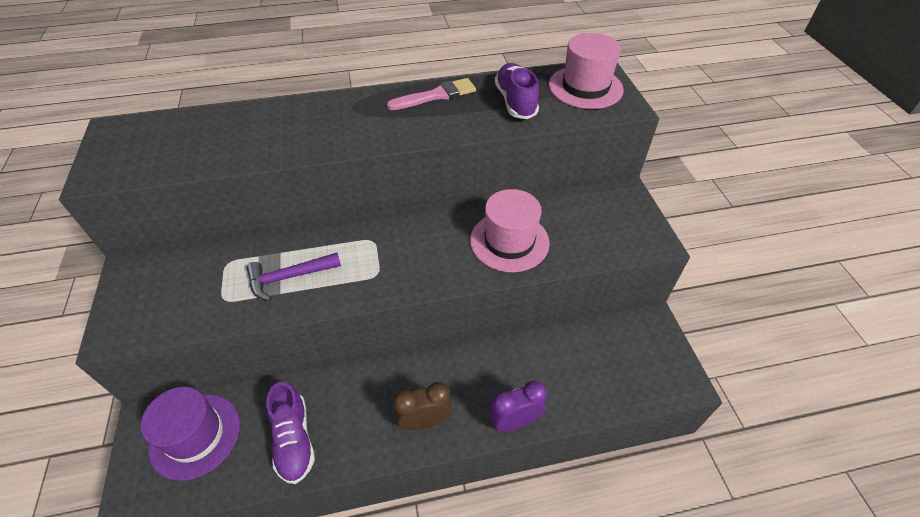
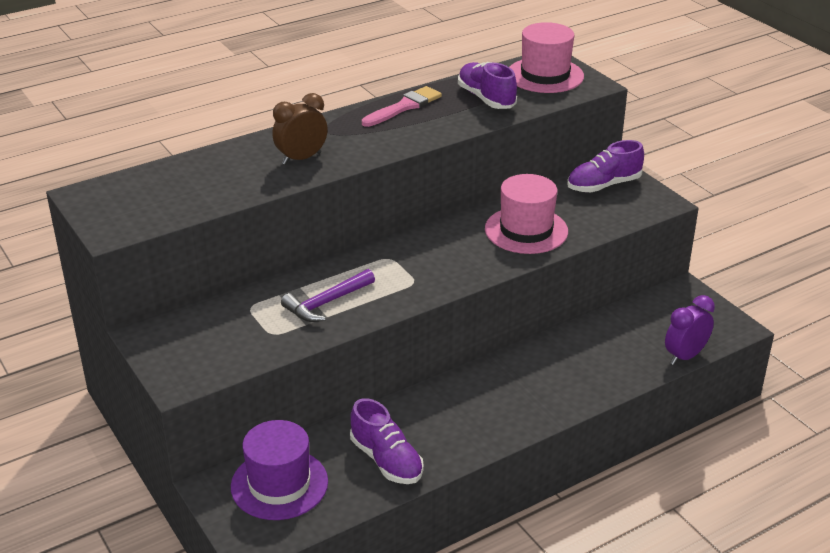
camera: 20 degrees left, 15 degrees down
brown clock [393,382,452,430] -> brown clock moved to [272,93,328,165]
purple clock [489,381,547,432] -> purple clock moved to [665,295,715,365]
none -> purple shoe [567,140,644,192]

